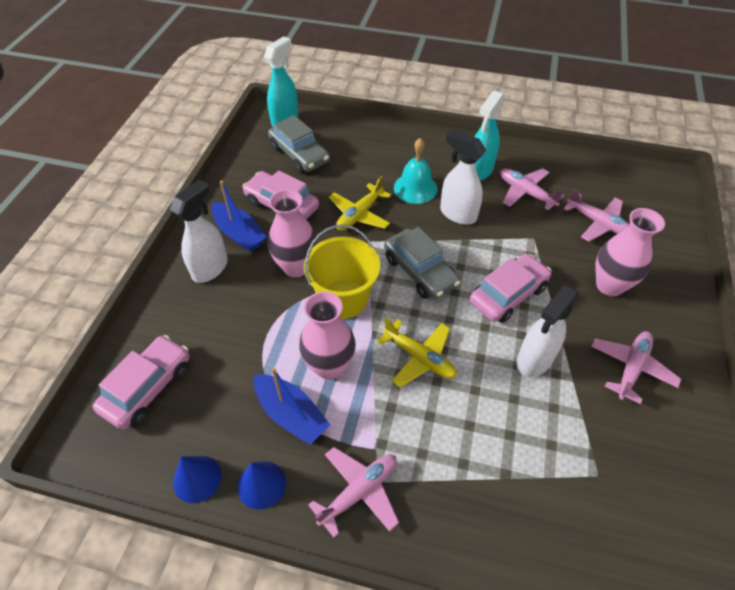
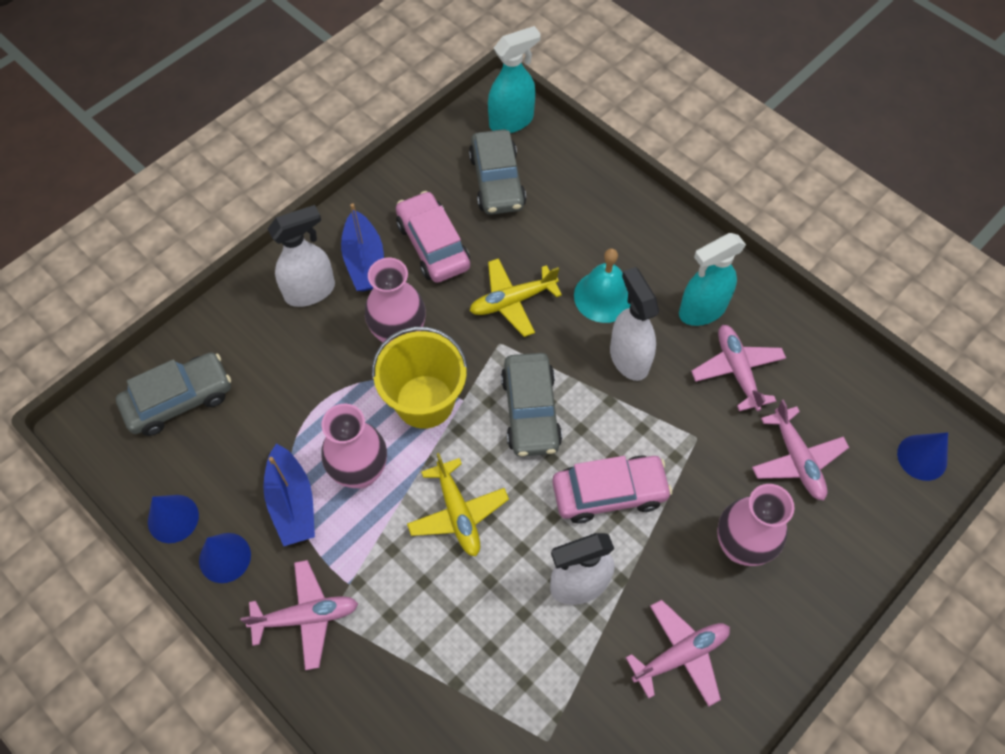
camera: 30 degrees right, 10 degrees up
pink car [93,335,190,429] -> grey car [116,352,231,436]
none -> blue cone [897,432,948,481]

